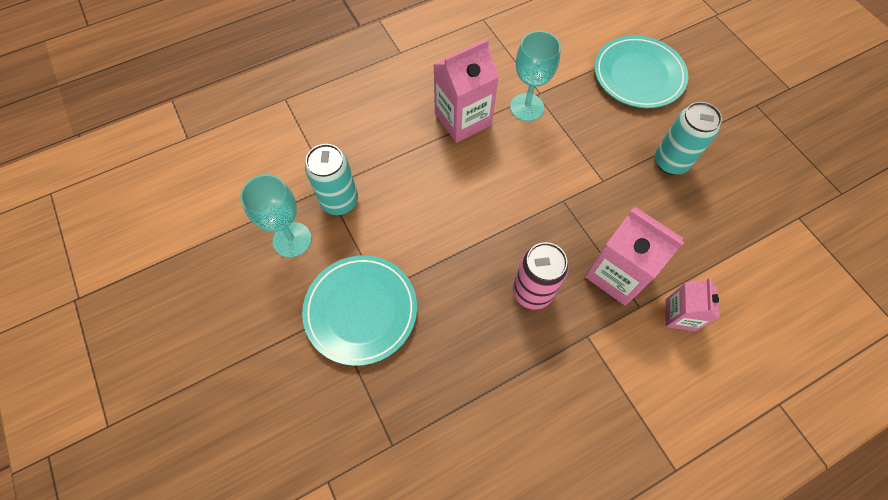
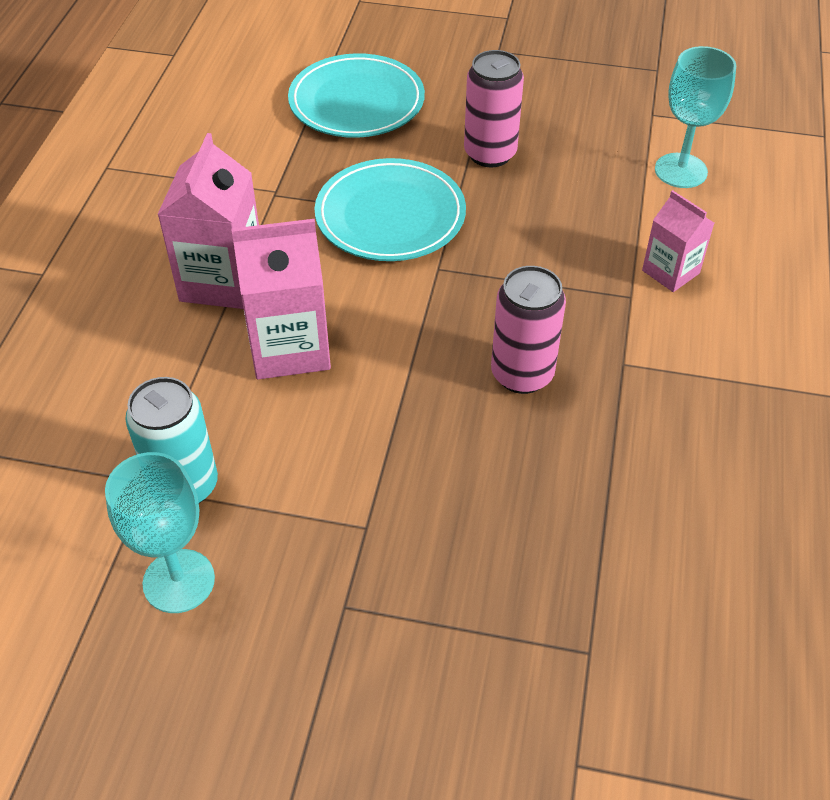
camera: 50 degrees left, 15 degrees down
turquoise plate [302,255,417,366] -> turquoise plate moved to [314,158,466,261]
turquoise goblet [510,31,561,121] -> turquoise goblet moved to [655,46,736,188]
pink carton [585,207,684,306] -> pink carton moved to [231,219,331,379]
turquoise can [655,102,722,175] -> pink can [464,50,524,168]

